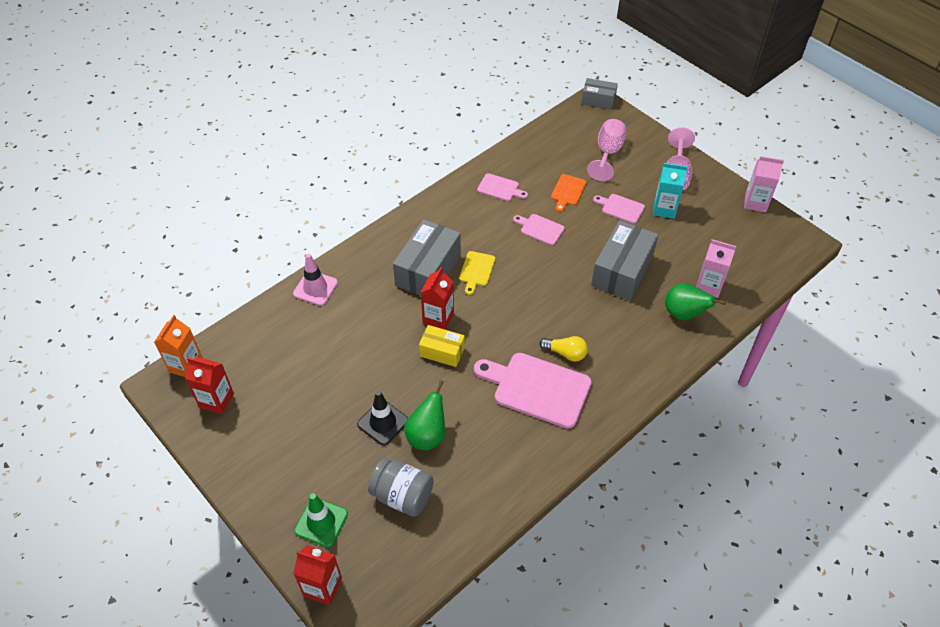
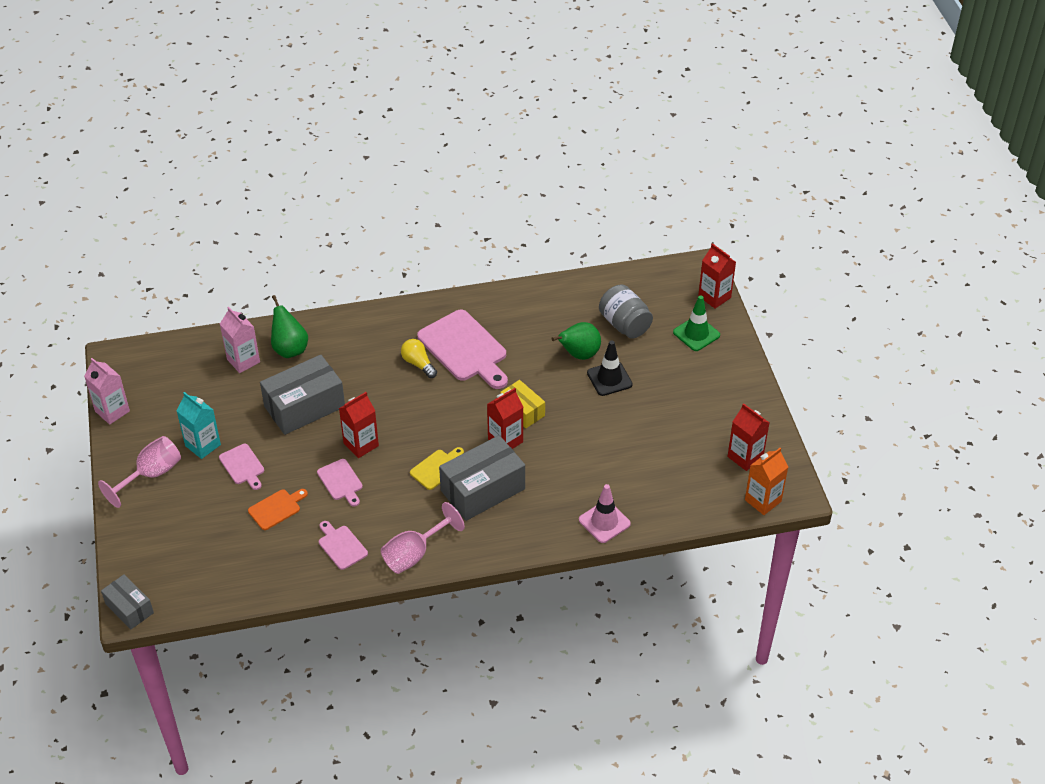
camera: 150 degrees left, 5 degrees down
pink goblet [587,119,626,181] -> pink goblet moved to [381,502,465,574]
none -> red carton [339,392,379,458]

